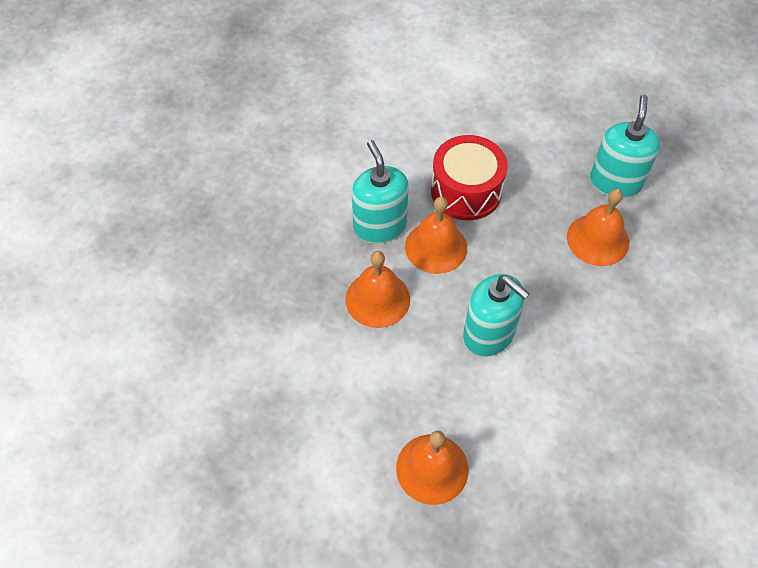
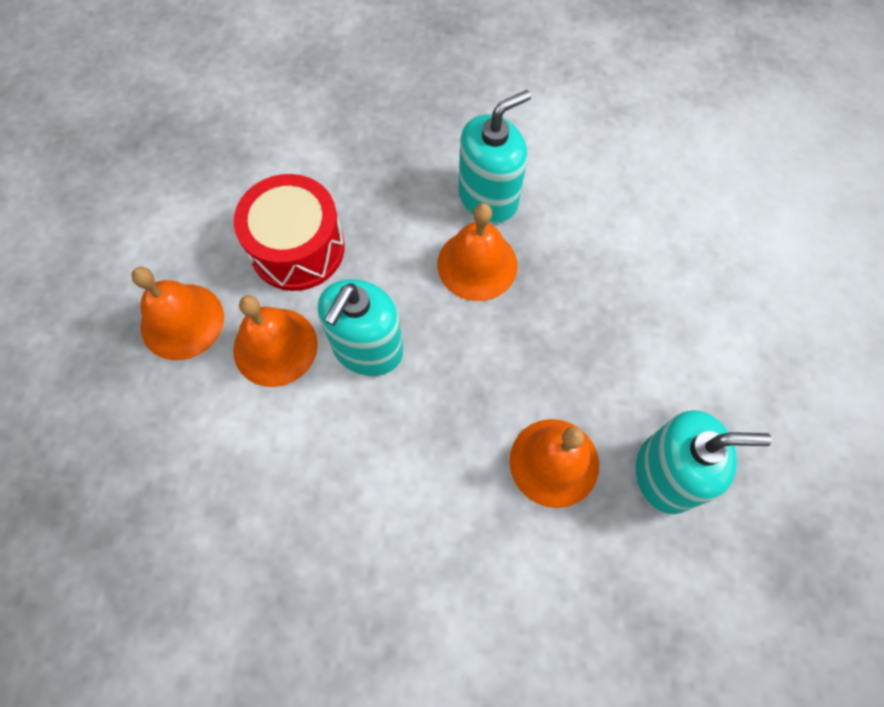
camera: 75 degrees right, 10 degrees up
orange bell [346,251,410,328] -> orange bell moved to [233,295,318,387]
red drum [431,135,508,220] -> red drum moved to [234,174,345,291]

